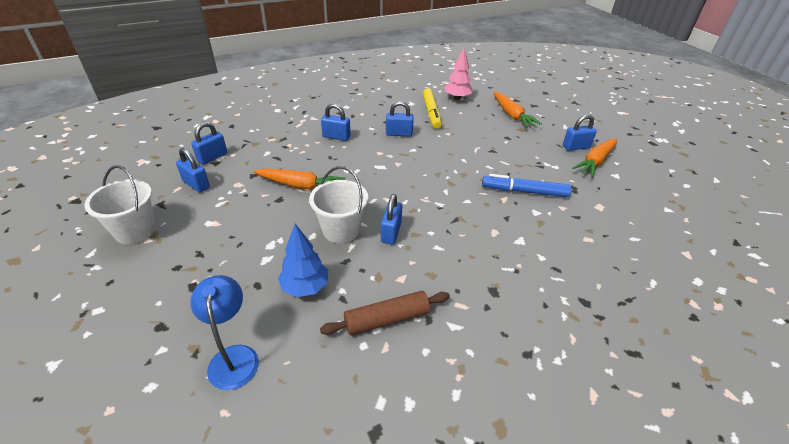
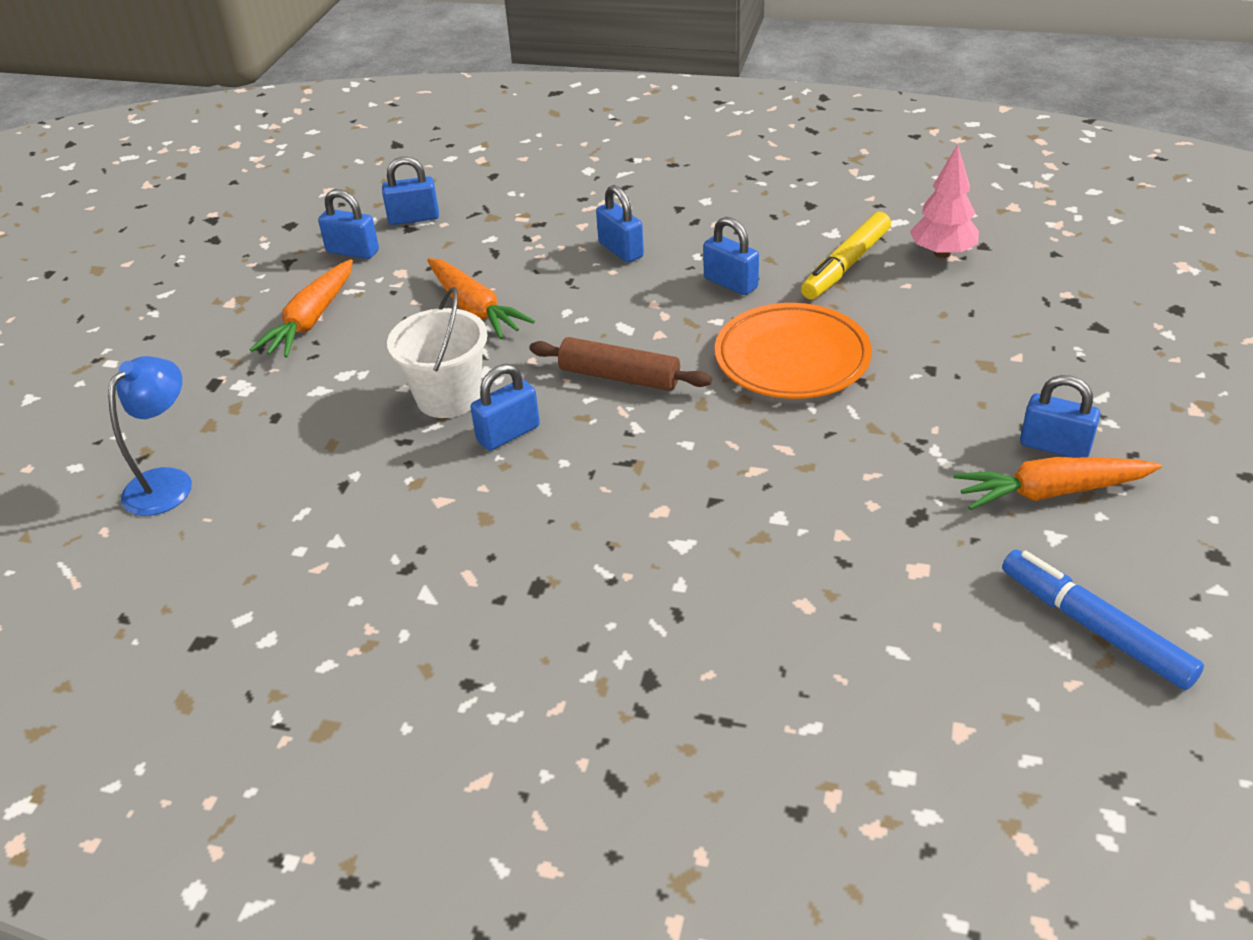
camera: 45 degrees right, 0 degrees up
white bucket [84,165,156,244] -> none
blue padlock [176,148,210,193] -> blue padlock turned 60 degrees counterclockwise [318,189,379,259]
blue tree [278,224,328,297] -> none
brown rolling pin [320,291,450,335] -> brown rolling pin moved to [529,337,712,391]
blue marker [482,174,571,197] -> blue marker moved to [1002,550,1204,690]
orange carrot [493,92,542,128] -> orange carrot moved to [250,259,353,358]
none -> orange plate [715,303,872,399]

